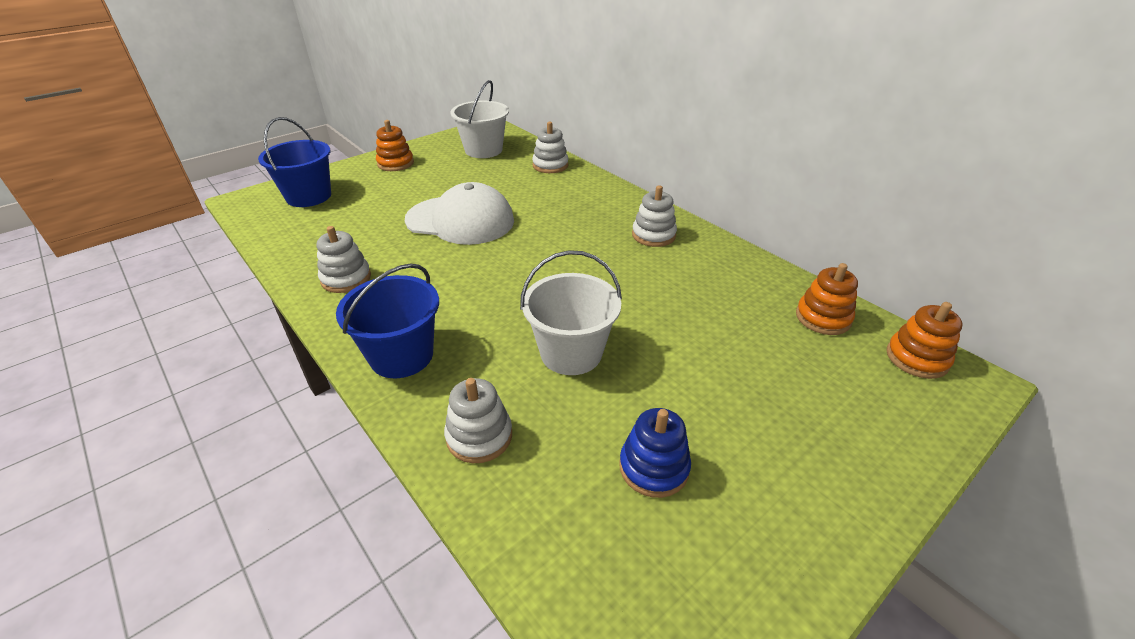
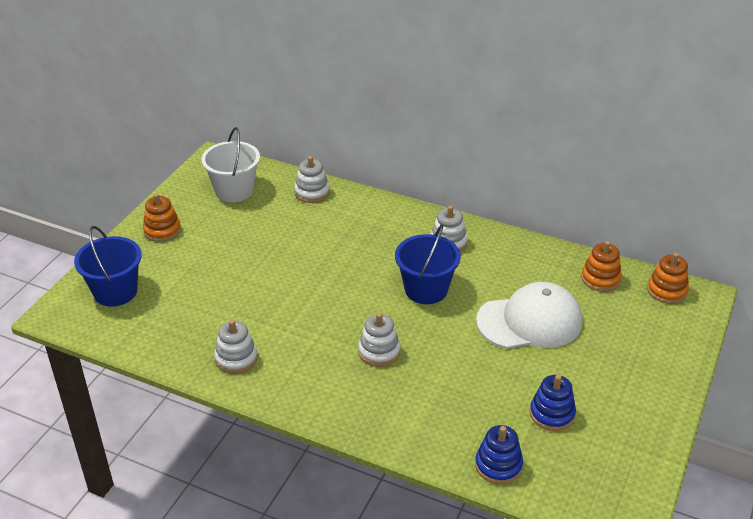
camera: 25 degrees left, 0 degrees up
blue bucket [336,263,439,378] -> blue bucket moved to [395,224,461,304]
white cap [405,182,514,245] -> white cap moved to [476,282,582,349]
white stacking toy [444,378,512,463] -> white stacking toy moved to [358,313,400,367]
white bucket [520,250,622,375] -> none
none -> blue stacking toy [475,425,523,484]

